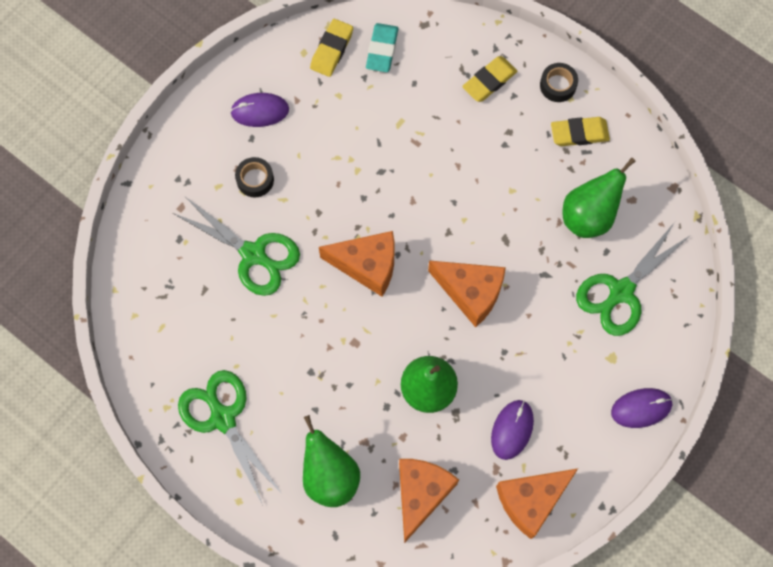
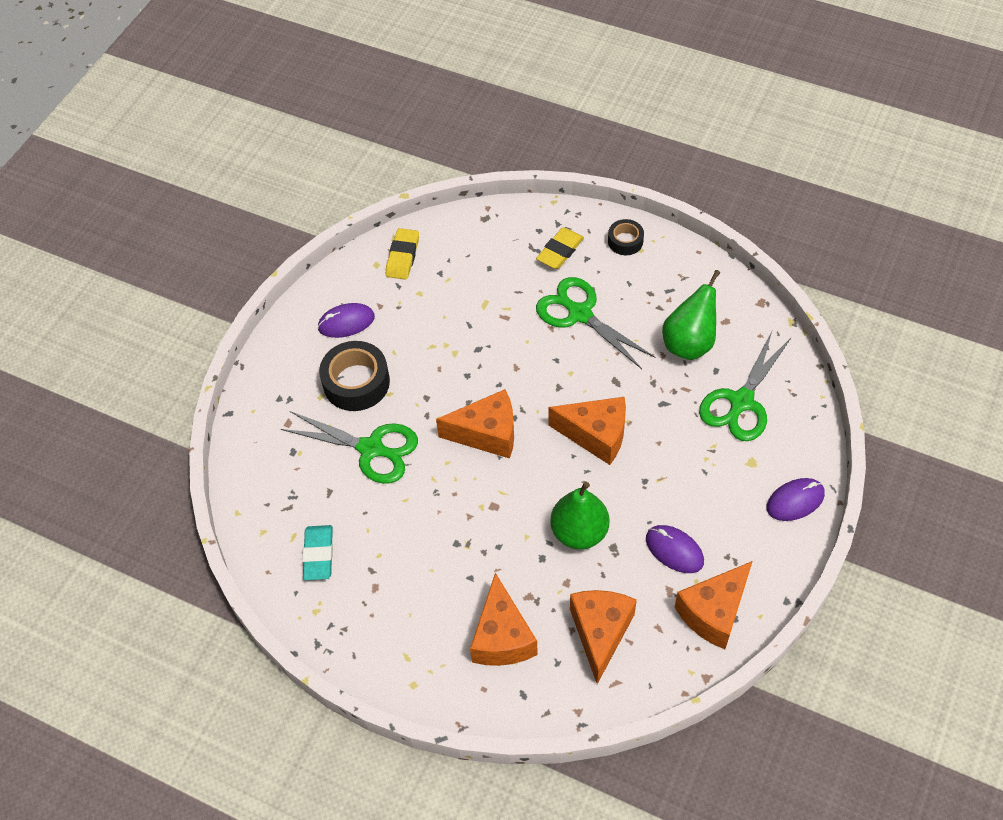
camera: 10 degrees left, 15 degrees down
green scissors [178,370,283,505] -> green scissors moved to [536,277,655,369]
black tape [235,157,274,197] -> black tape [319,341,390,411], size x1.78
green pear [303,415,360,507] -> orange cheese [470,573,538,666]
turquoise eraser [366,23,399,72] -> turquoise eraser moved to [302,525,333,580]
purple mouse [491,400,534,460] -> purple mouse turned 60 degrees counterclockwise [646,525,704,573]
yellow eraser [551,117,610,146] -> none

